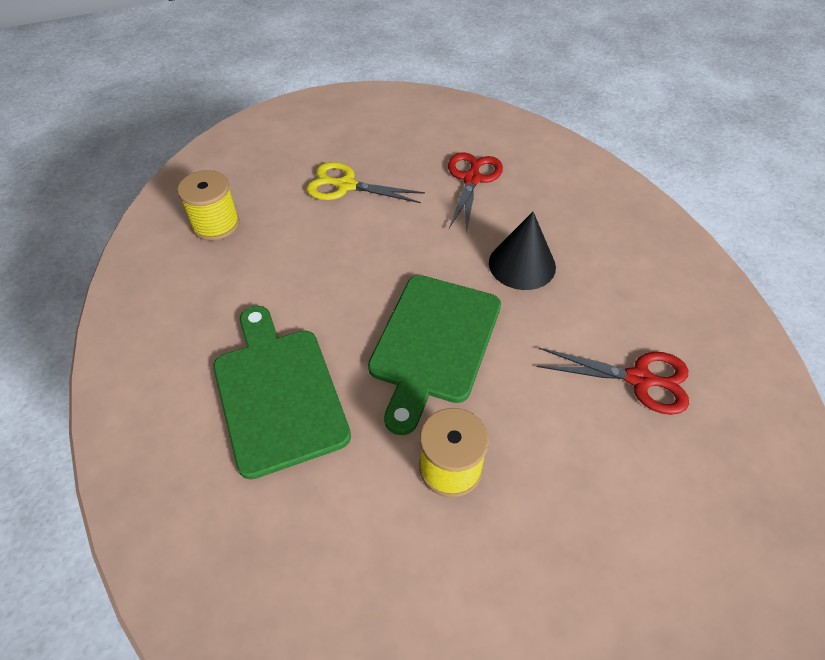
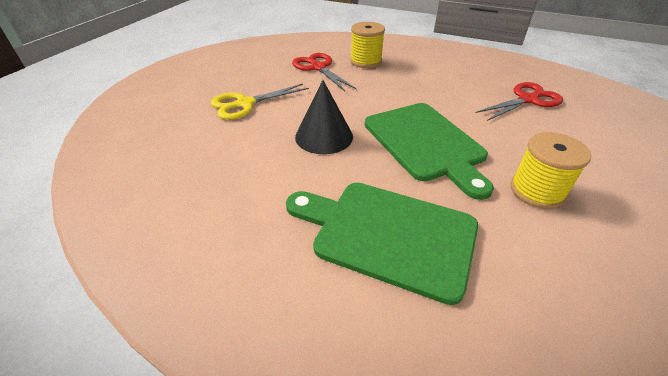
camera: 45 degrees left, 10 degrees down
yellow spool [177,170,240,241] -> yellow spool moved to [350,22,385,68]
black cone [489,212,556,290] -> black cone moved to [295,80,353,154]

